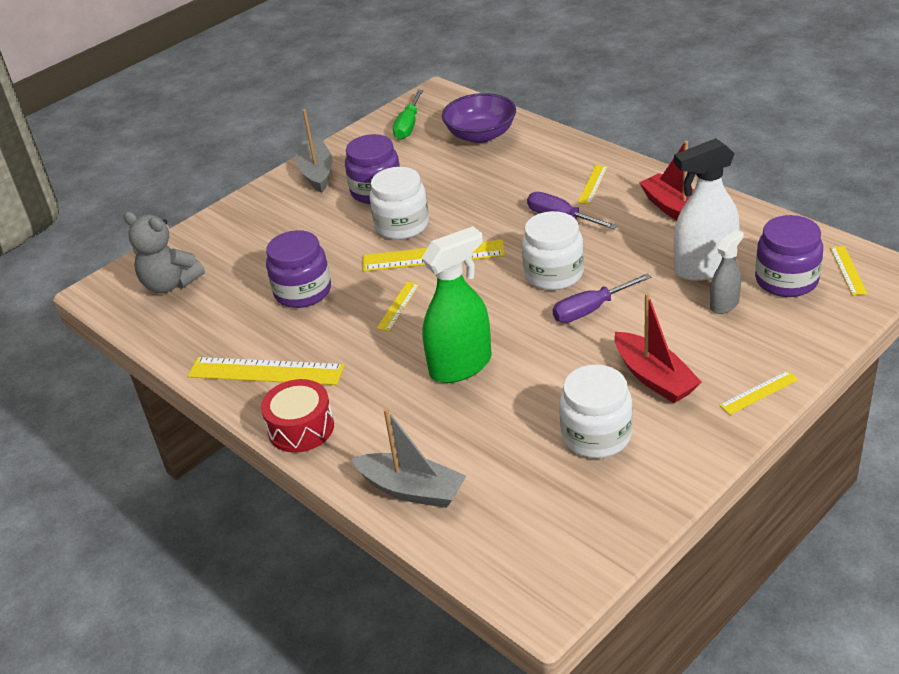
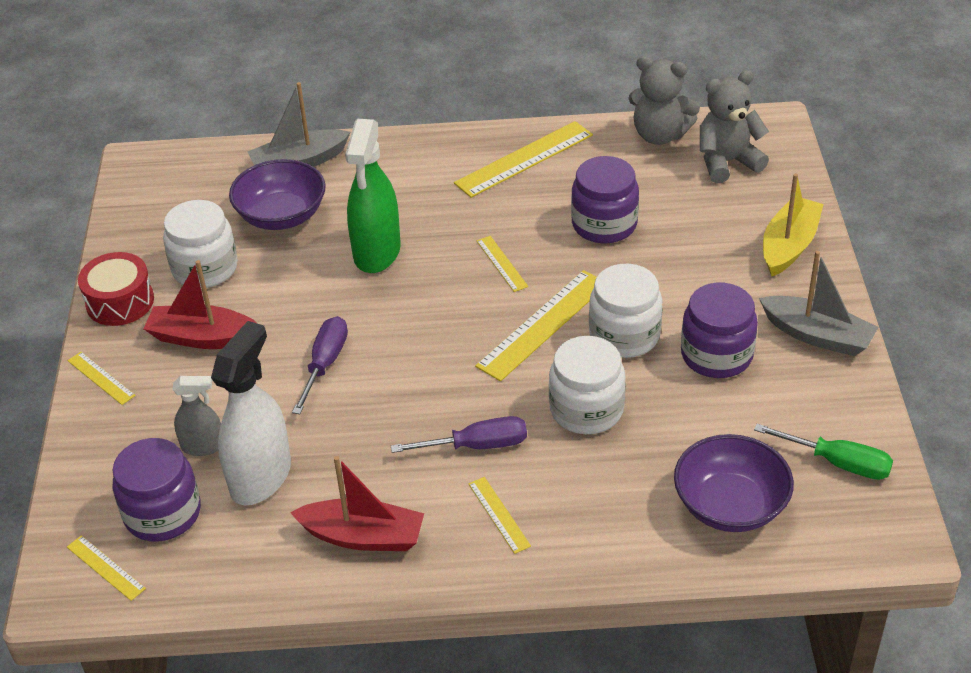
camera: 130 degrees right, 5 degrees up
red drum [261,379,334,453] -> red drum moved to [78,252,154,326]
green screwdriver [393,90,423,140] -> green screwdriver turned 150 degrees clockwise [754,424,893,480]
white jar [522,211,584,290] -> white jar moved to [549,336,626,434]
grey spray bottle [710,230,744,314] -> grey spray bottle turned 90 degrees counterclockwise [172,376,221,456]
yellow ruler [719,371,799,415] -> yellow ruler turned 60 degrees counterclockwise [68,352,136,405]
none -> purple bowl [229,159,326,230]
none -> grey teddy bear [628,56,700,145]
none -> yellow boat [763,173,824,276]

